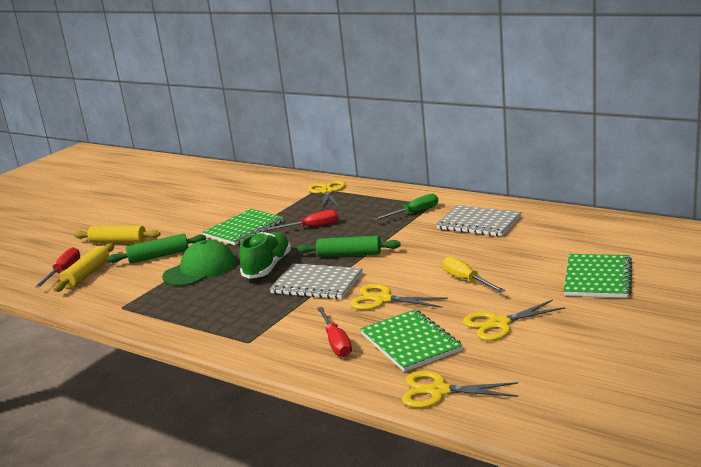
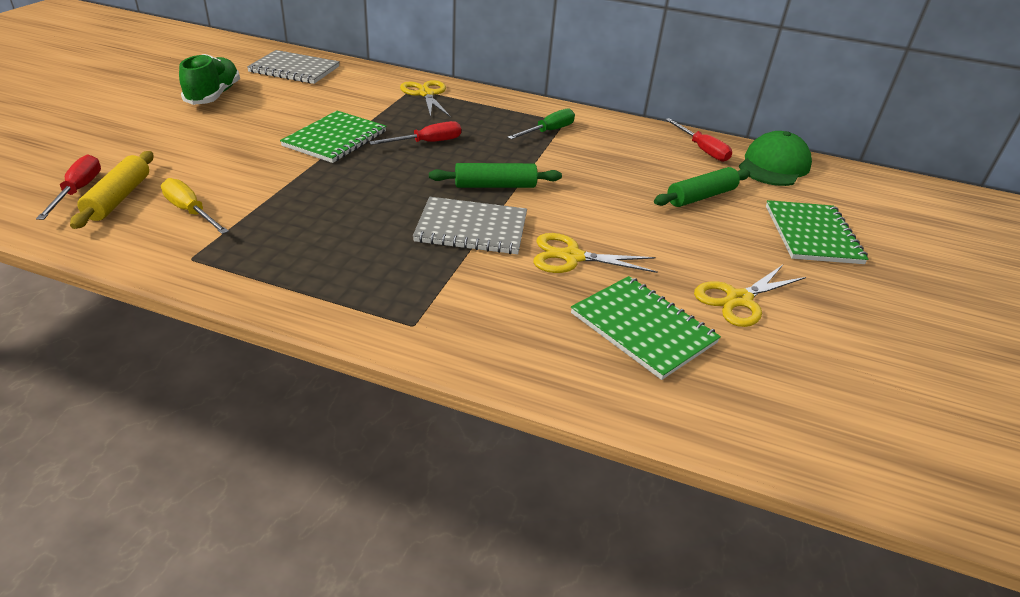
camera: 20 degrees left, 15 degrees up
yellow rolling pin [74,226,161,243] -> none
green rolling pin [107,233,206,264] -> green rolling pin moved to [654,167,750,207]
green cap [162,240,236,286] -> green cap moved to [739,131,812,186]
green shoe [239,232,291,279] -> green shoe moved to [179,54,240,105]
red screwdriver [317,307,352,357] -> red screwdriver moved to [665,118,732,162]
yellow scissors [402,371,518,408] -> none
grey notebook [436,205,521,237] -> grey notebook moved to [247,50,340,84]
yellow screwdriver [443,256,506,293] -> yellow screwdriver moved to [161,178,229,234]

